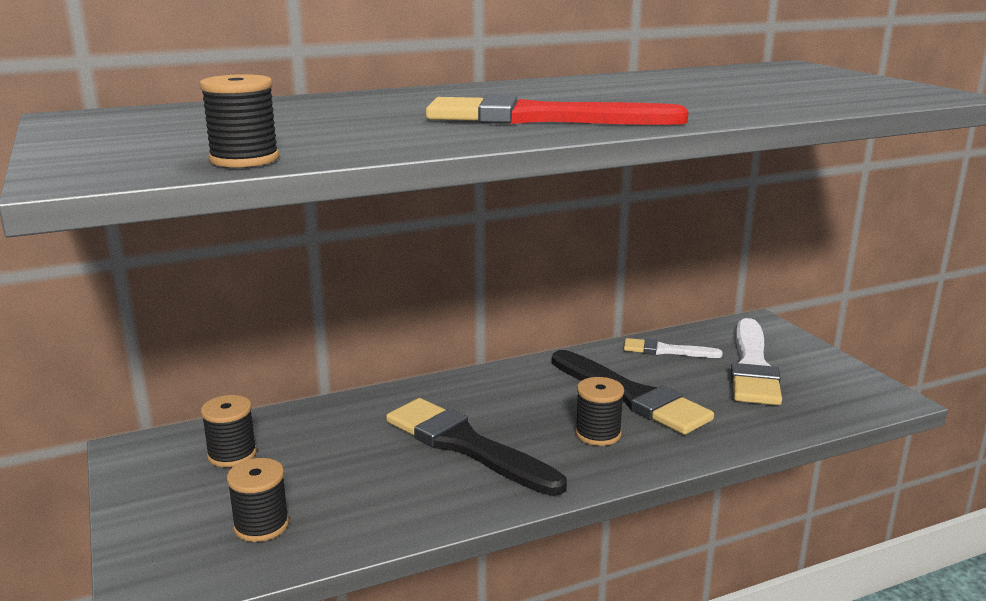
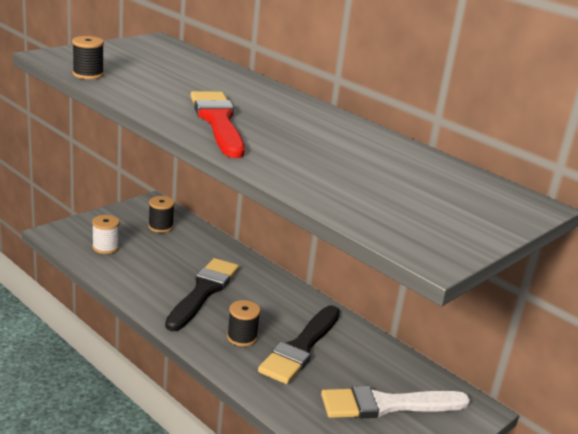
camera: 65 degrees right, 5 degrees up
black spool [227,458,289,542] -> white spool [92,215,120,254]
white brush [624,338,723,358] -> none

